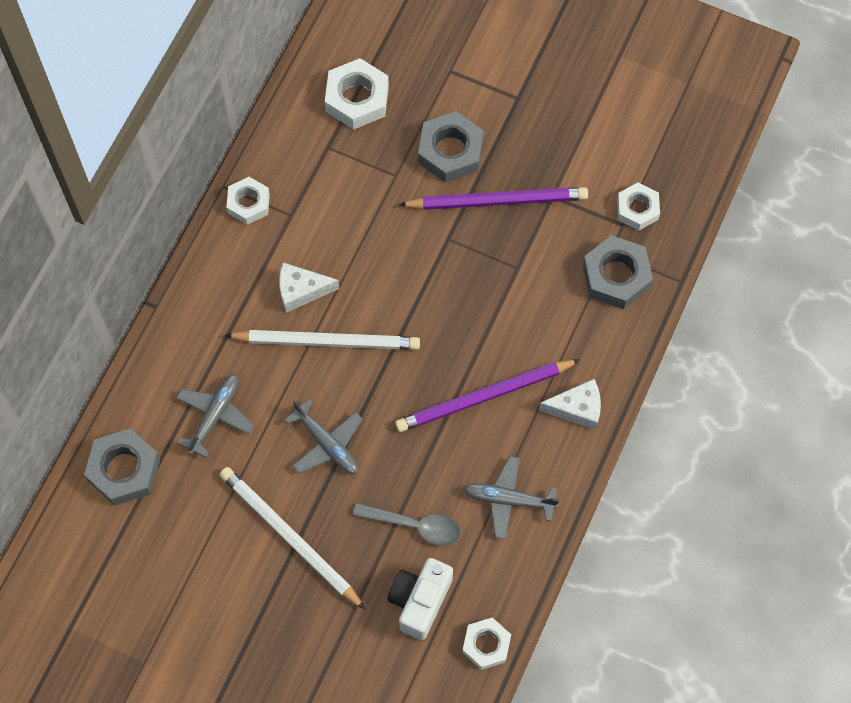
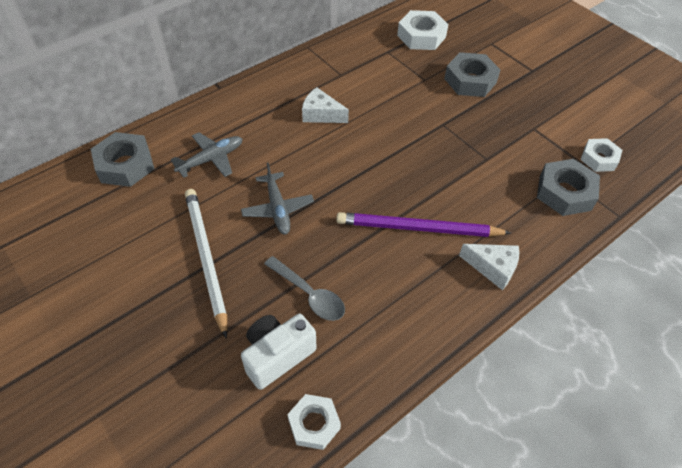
camera: 25 degrees right, 15 degrees down
white pencil [224,330,420,350] -> none
white nut [226,177,270,225] -> none
purple pencil [398,187,588,210] -> none
grey plane [463,456,559,539] -> none

